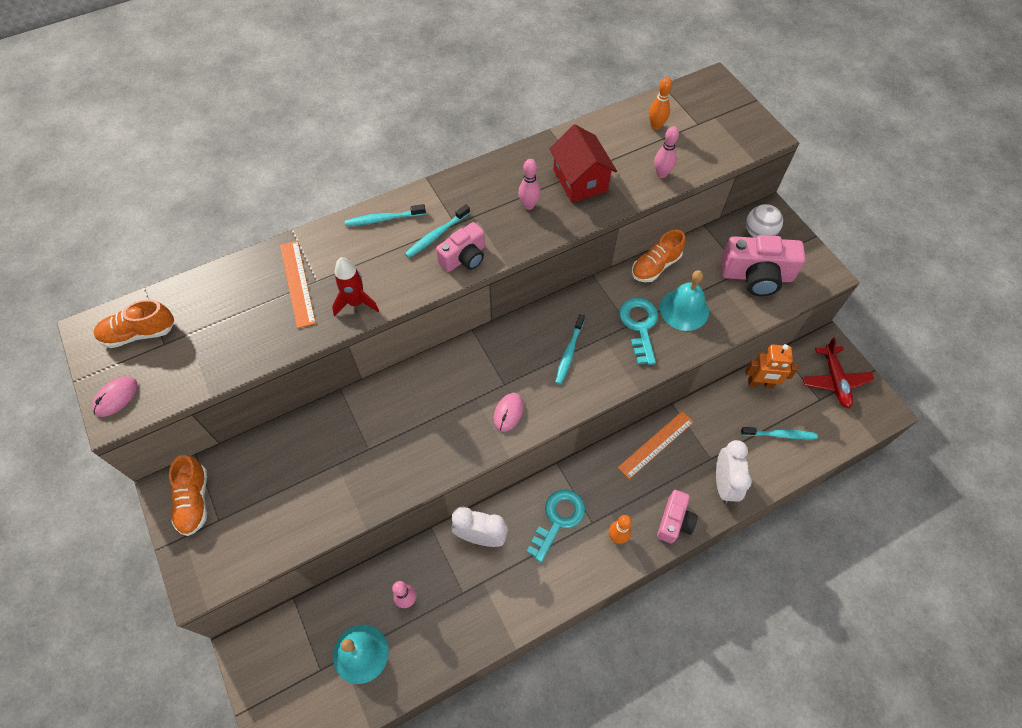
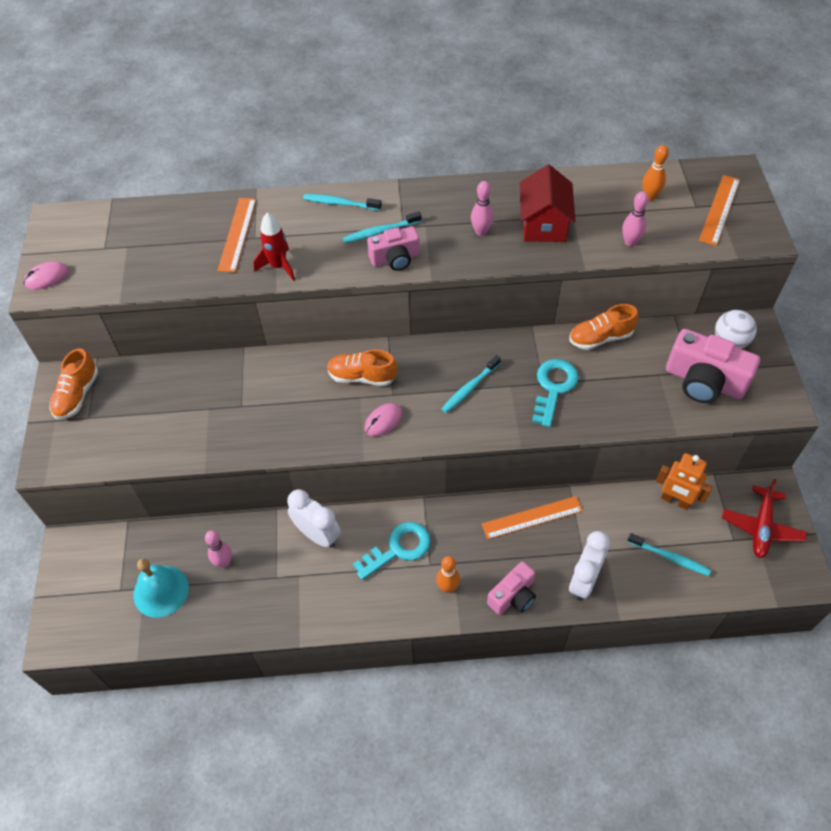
camera: 25 degrees right, 5 degrees down
orange shoe [93,299,175,348] -> orange shoe moved to [327,349,397,386]
turquoise bell [660,270,709,331] -> none
none -> orange ruler [699,175,740,246]

